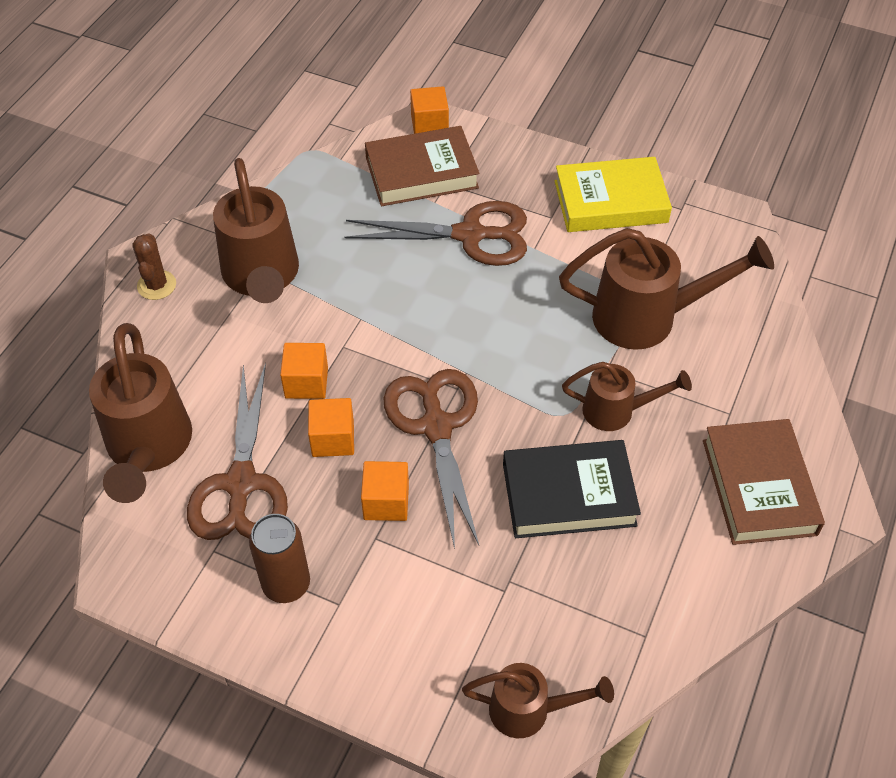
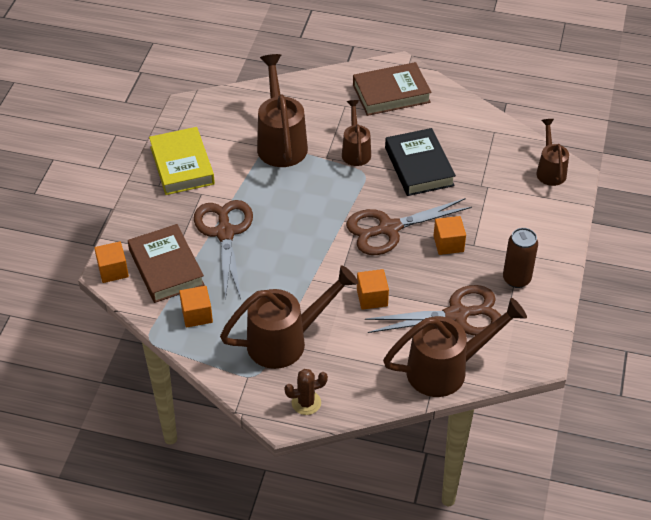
camera: 100 degrees left, 5 degrees down
orange cube [308,398,354,457] -> orange cube moved to [179,286,213,327]

